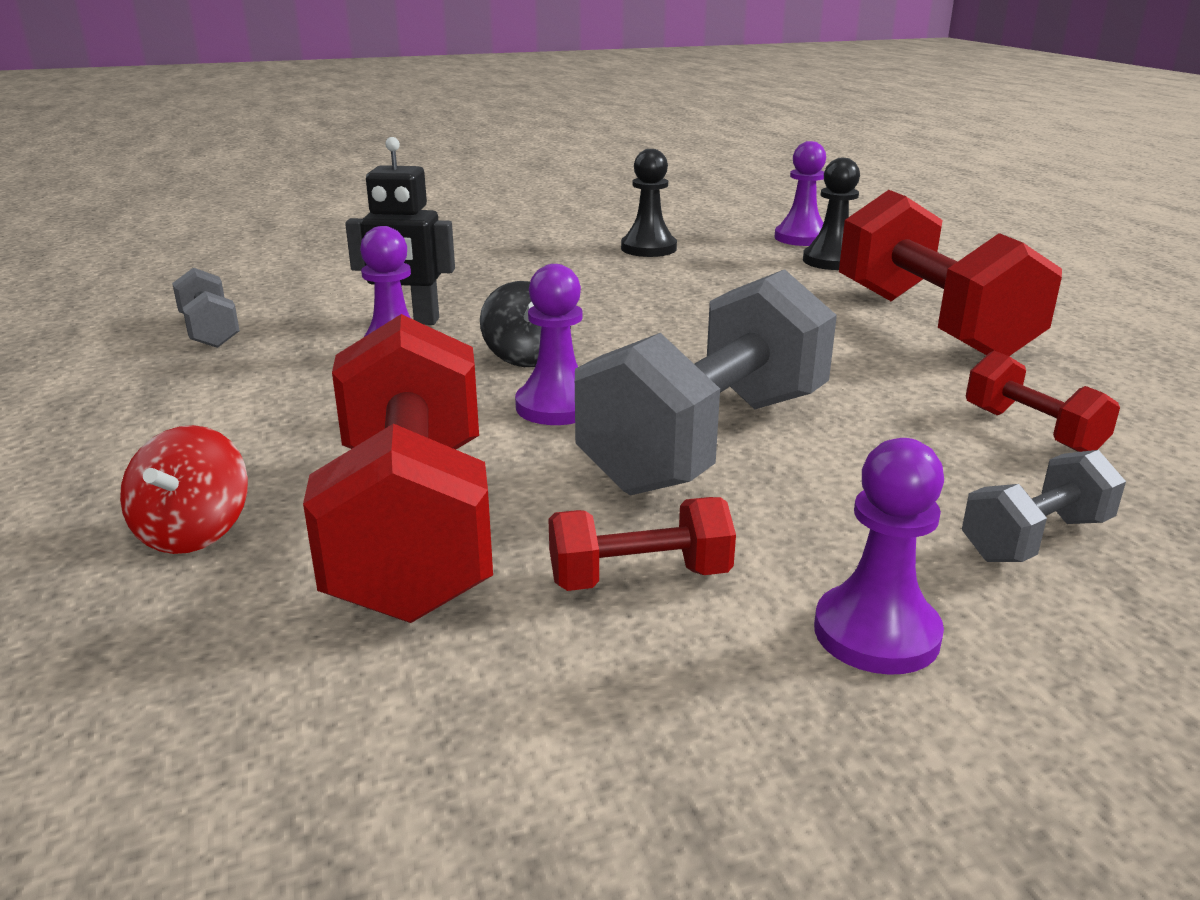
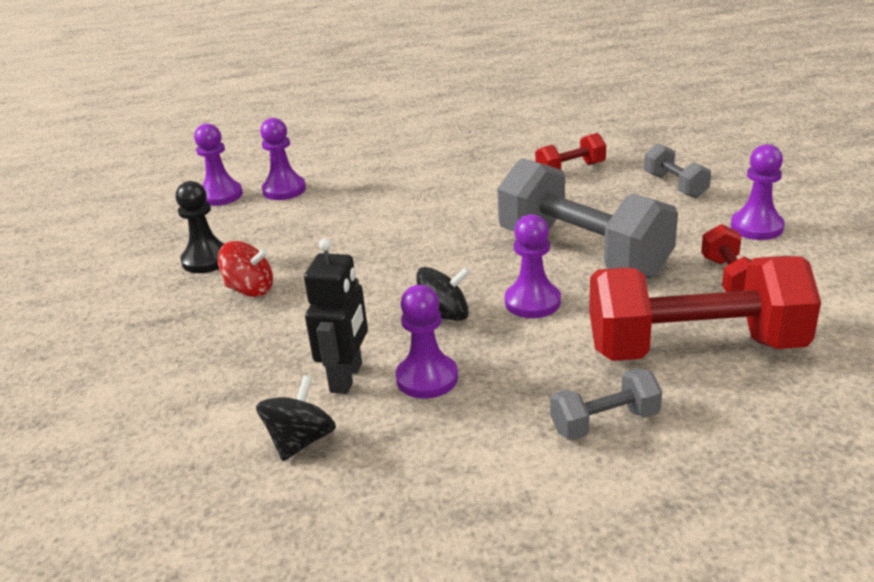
camera: 80 degrees left, 5 degrees up
red spinning top [120,425,248,554] -> red spinning top moved to [218,241,273,297]
grey dumbbell [172,267,240,348] -> grey dumbbell moved to [550,368,662,440]
black pawn [803,158,860,270] -> purple pawn [260,118,306,200]
red dumbbell [839,190,1062,356] -> none
none -> black spinning top [256,375,336,461]

